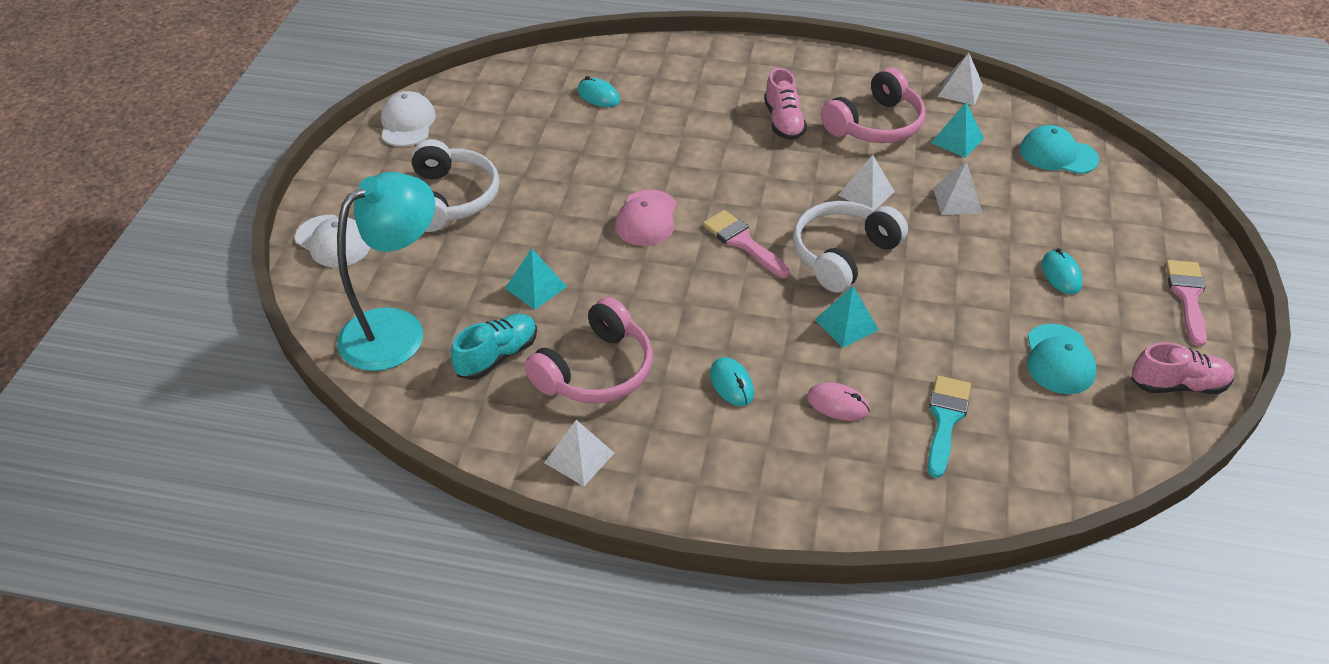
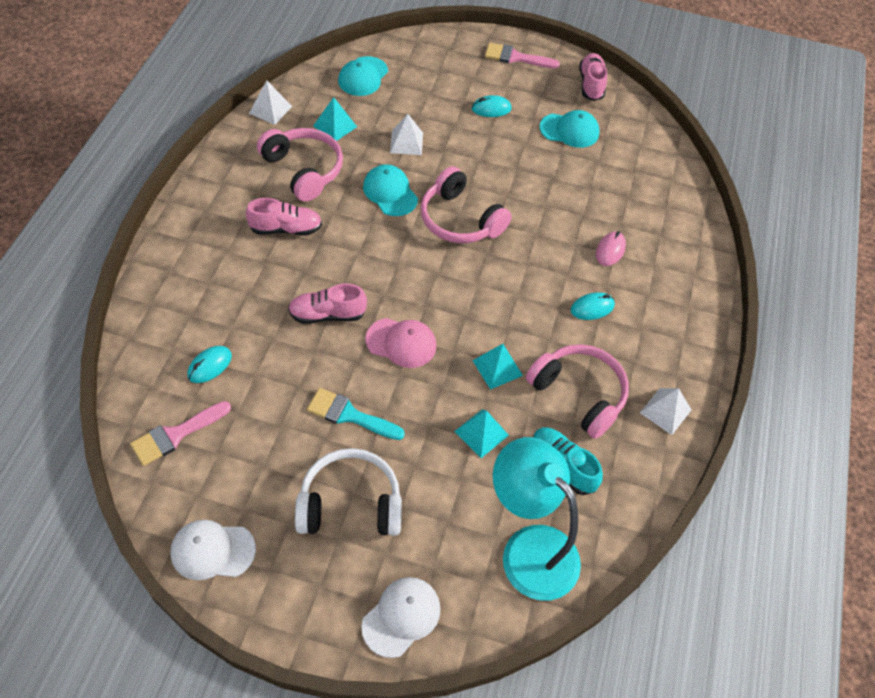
camera: 90 degrees left, 10 degrees up
pink brush [703,210,791,278] -> pink brush moved to [130,401,231,466]
white headphones [793,201,908,293] -> pink headphones [421,166,512,243]
turquoise pyramid [815,286,879,348] -> turquoise pyramid moved to [472,344,523,390]
white pyramid [838,154,895,210] -> turquoise cap [363,164,418,216]
turquoise brush [927,376,971,478] -> turquoise brush moved to [307,388,405,440]
none -> pink shoe [288,283,367,324]

